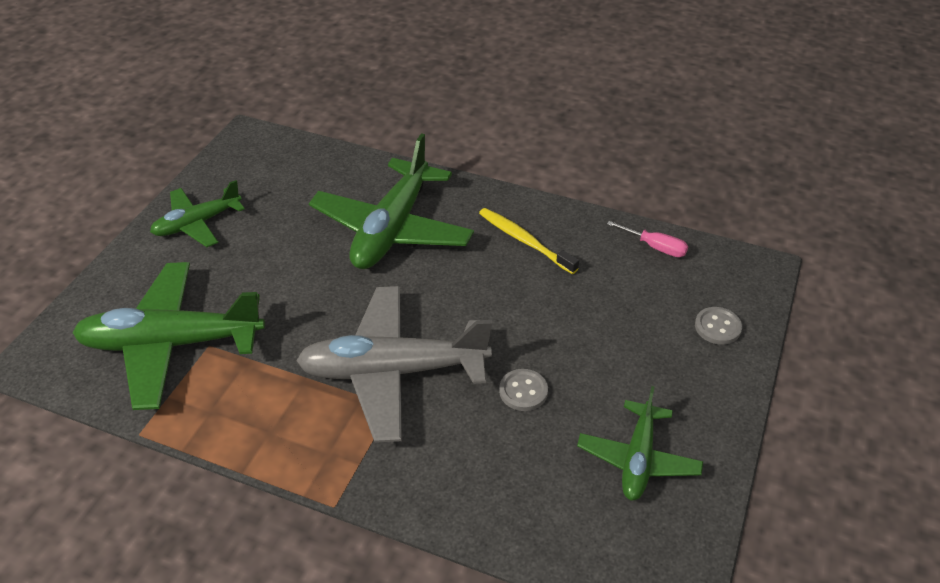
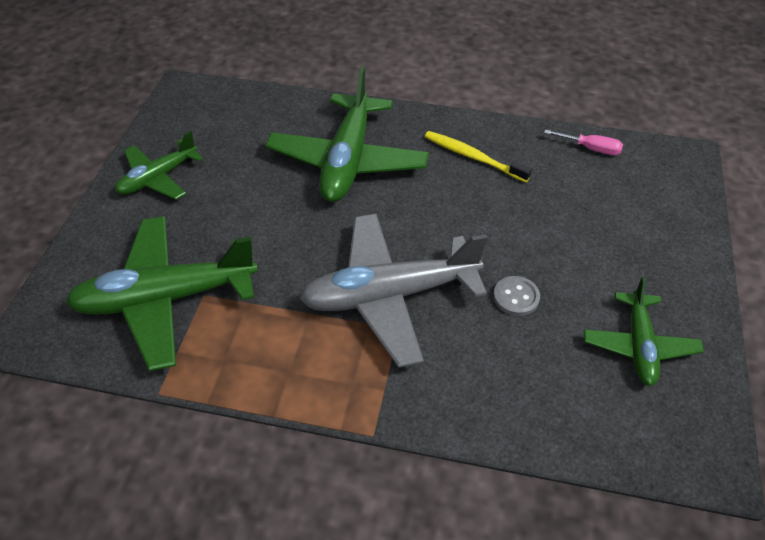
camera: 10 degrees left, 5 degrees up
grey button [695,307,742,345] -> none

